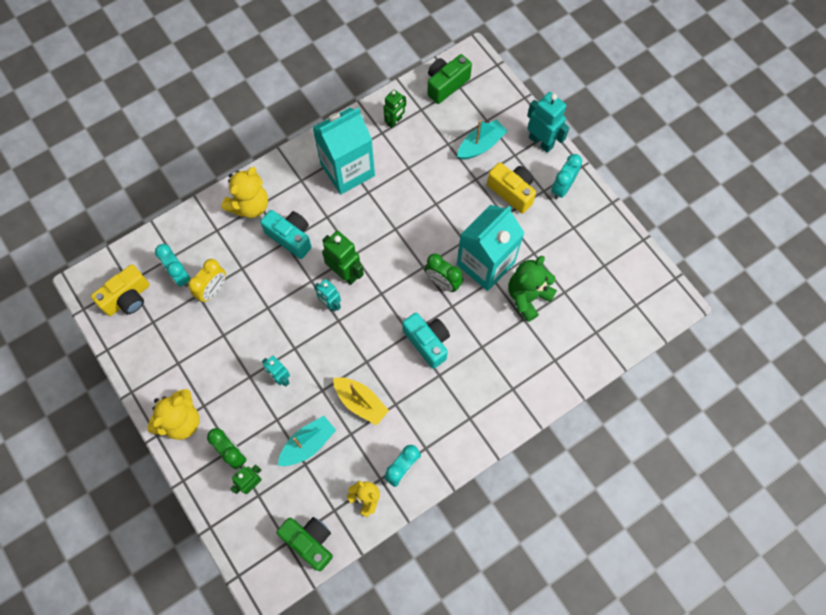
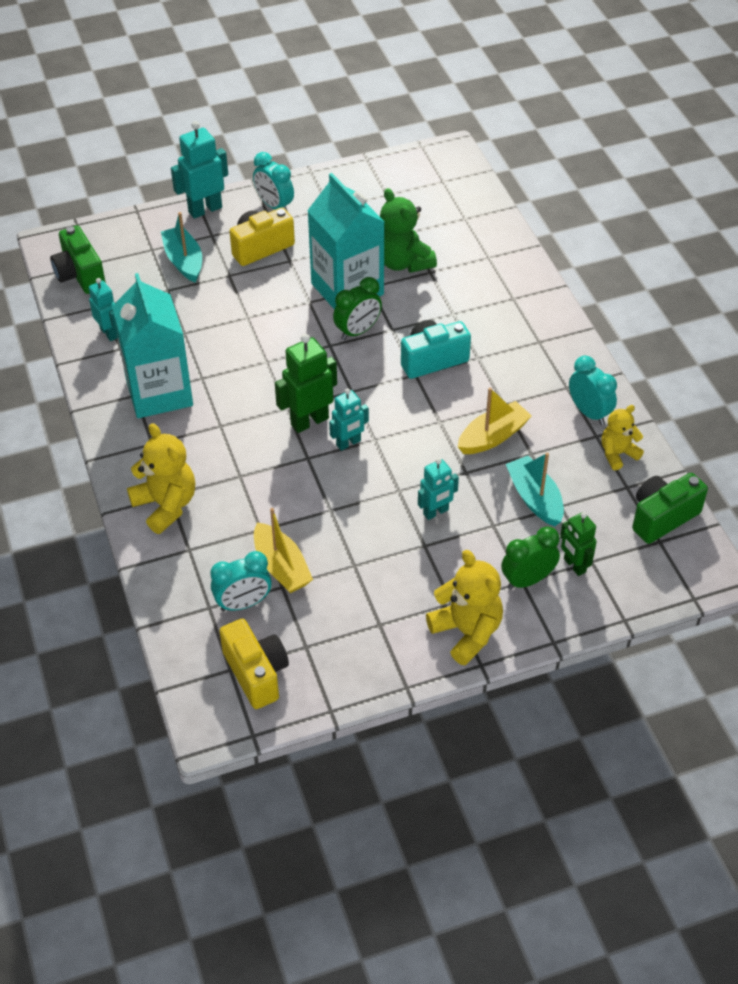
camera: 75 degrees left, 20 degrees down
yellow clock [188,259,226,302] -> yellow boat [254,508,313,593]
turquoise camera [260,210,312,259] -> none
green robot [383,89,406,128] -> turquoise robot [89,278,118,341]

